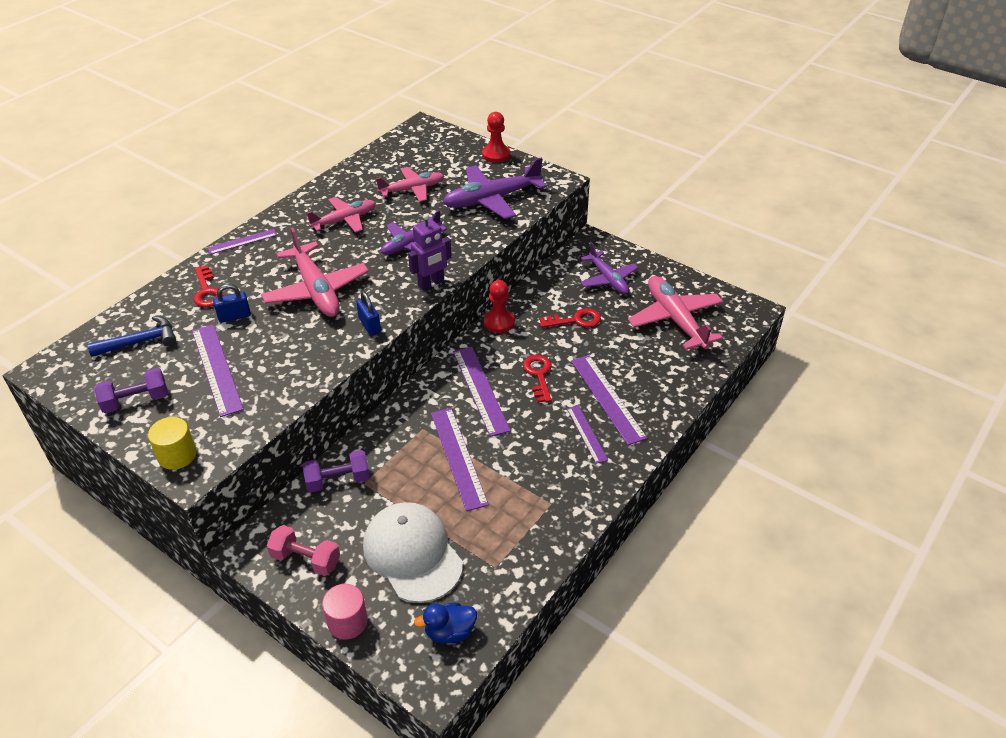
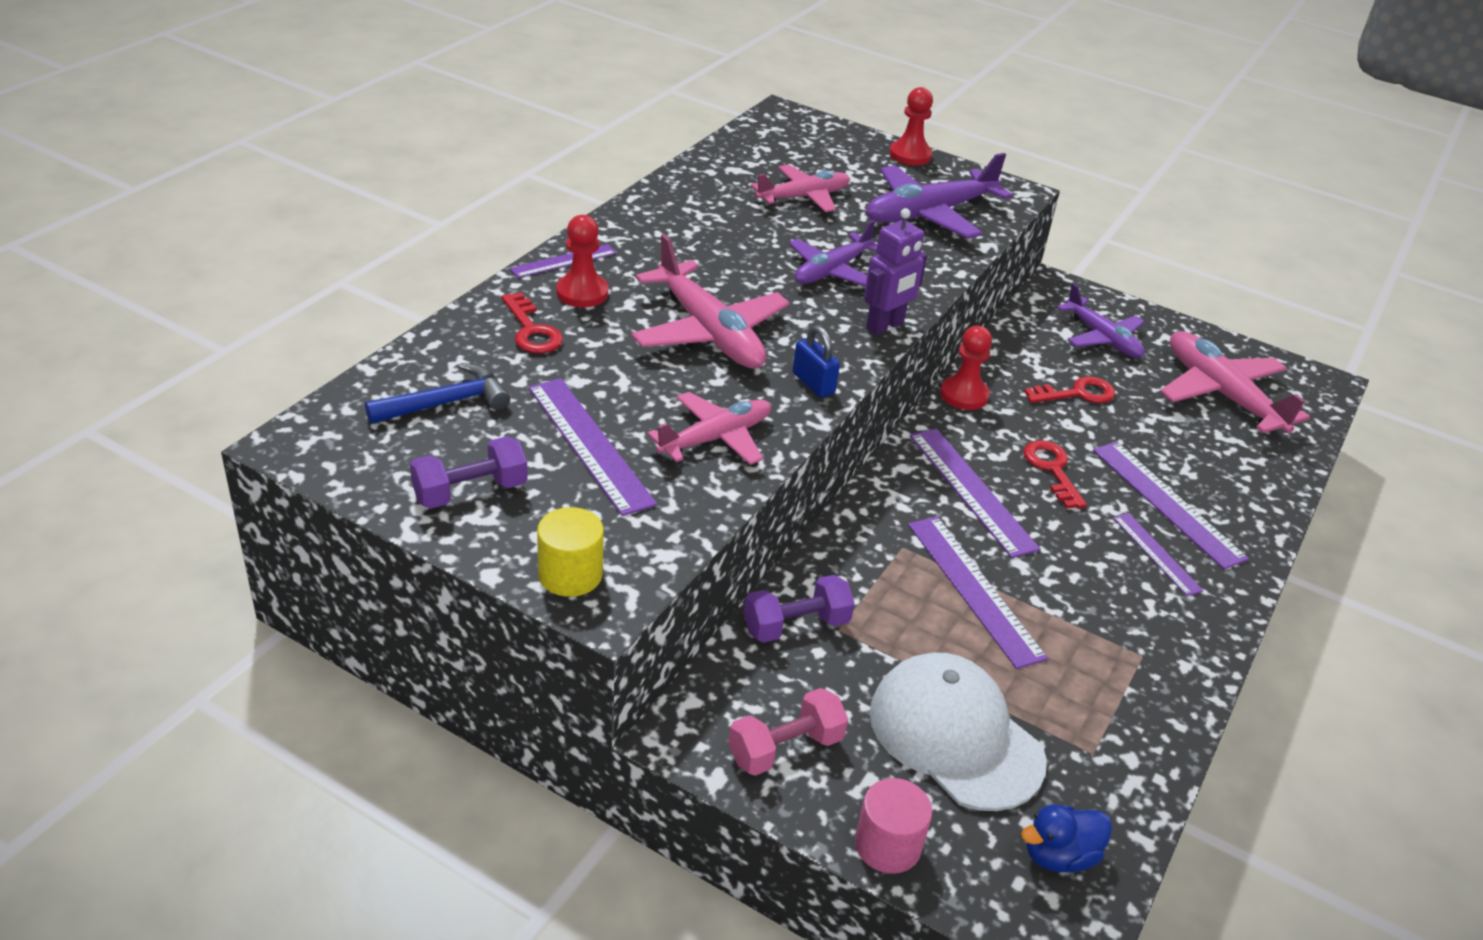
camera: 10 degrees left, 5 degrees down
blue padlock [213,284,251,323] -> none
pink dumbbell [267,525,340,576] -> pink dumbbell turned 45 degrees counterclockwise [728,688,848,776]
pink plane [306,197,376,232] -> pink plane moved to [647,392,771,465]
none -> red pawn [556,215,608,307]

